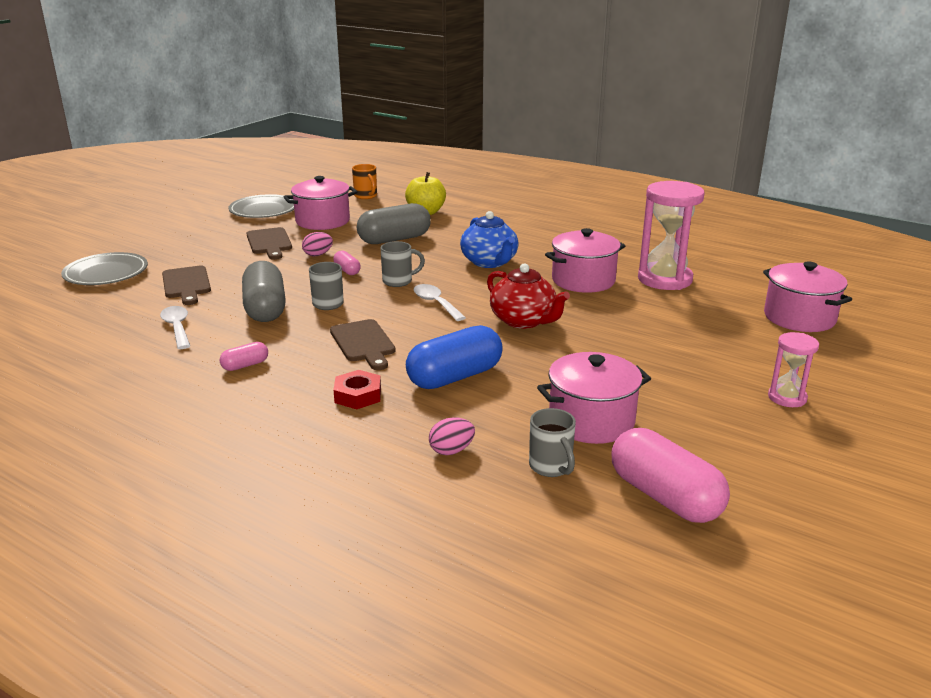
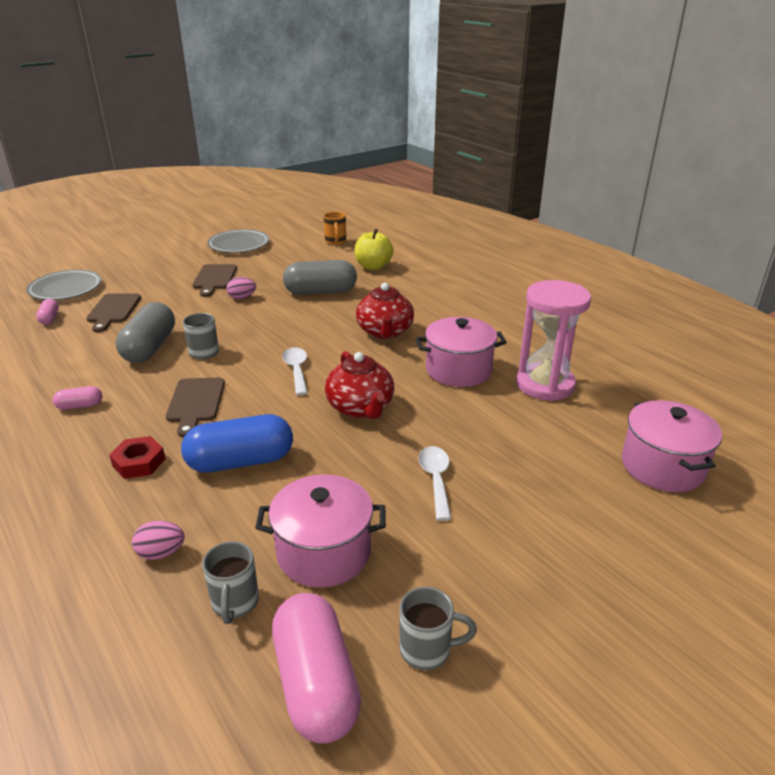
camera: 20 degrees right, 5 degrees up
white spoon [160,306,190,349] -> white spoon moved to [419,446,451,521]
pink pot [284,176,357,230] -> none
pink capsule [333,251,361,275] -> pink capsule moved to [36,299,59,325]
grey mug [380,241,425,287] -> grey mug moved to [399,587,477,670]
blue teapot [460,211,518,268] -> red teapot [356,283,414,339]
pink hourglass [768,332,819,407] -> none

